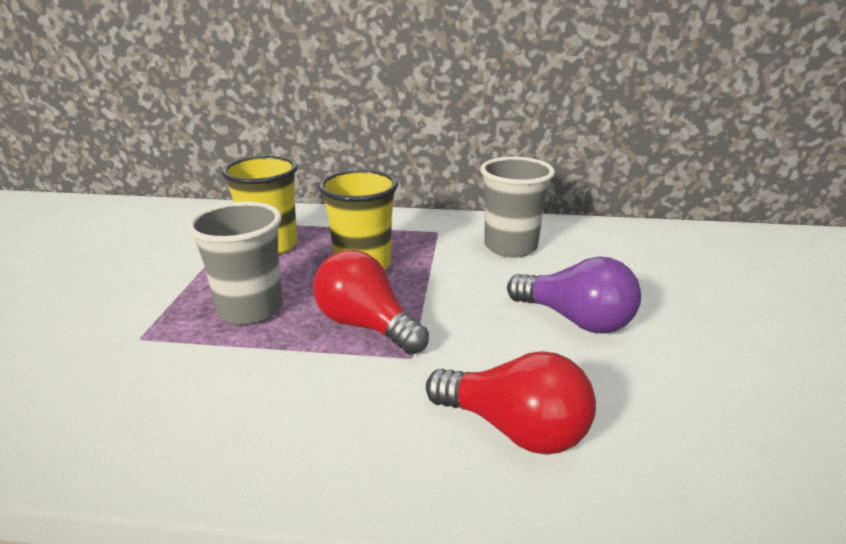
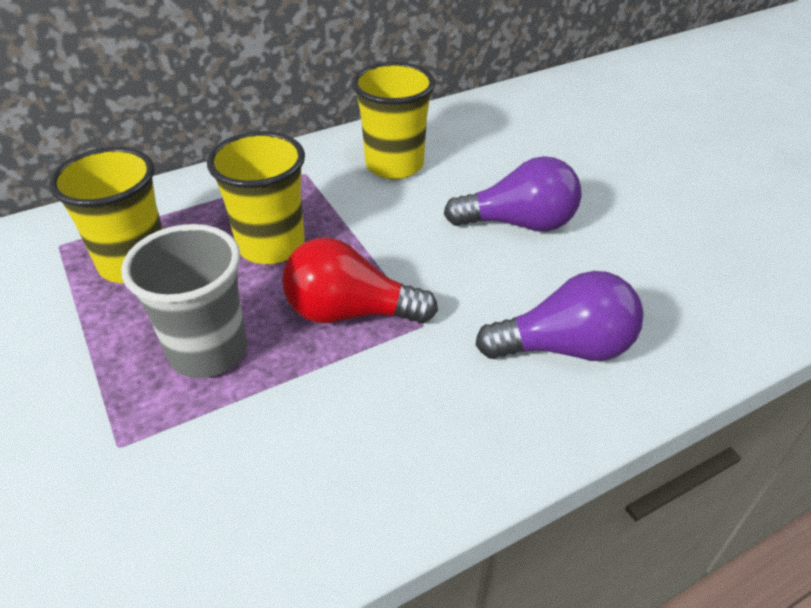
camera: 35 degrees left, 15 degrees up
red light bulb [426,351,596,455] -> purple light bulb [475,271,644,361]
grey cup [480,157,555,257] -> yellow cup [352,62,435,179]

